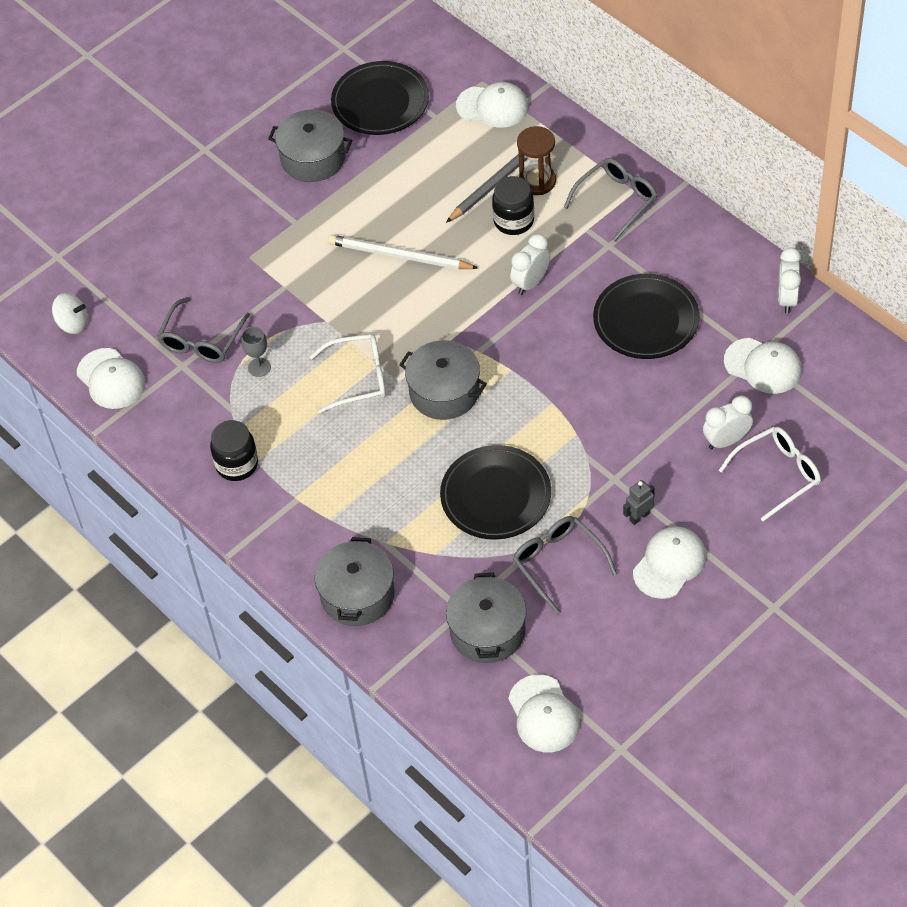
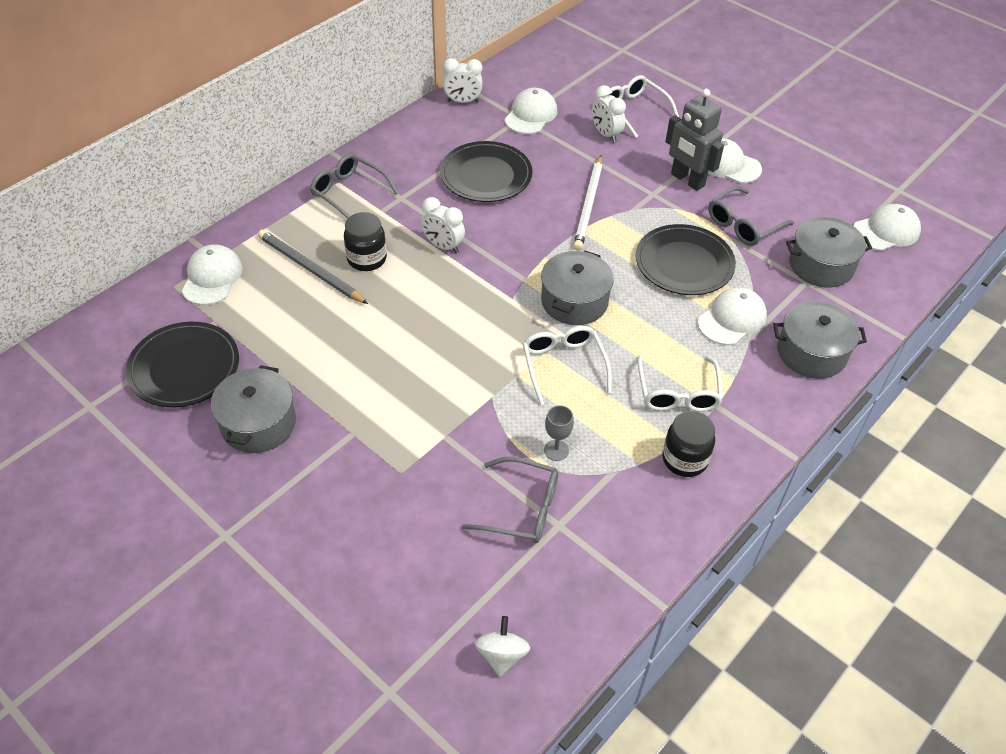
camera: 100 degrees left, 5 degrees down
white cap [77,348,145,409] -> white cap moved to [698,287,767,345]
white pencil [328,235,478,270] -> white pencil moved to [573,155,602,251]
brown hourglass [517,126,556,195] -> none
grey robot [623,480,655,525] -> grey robot [665,89,724,191], size x2.04
none -> white glasses [637,355,723,412]

